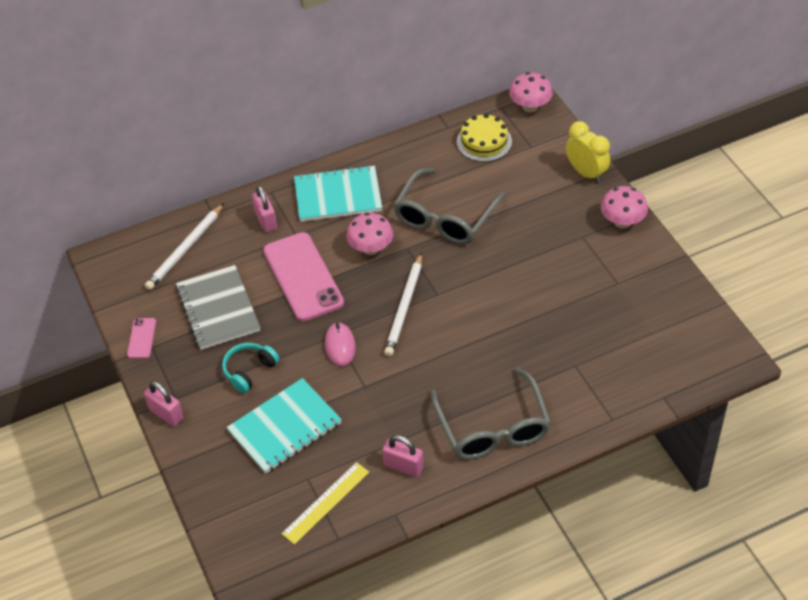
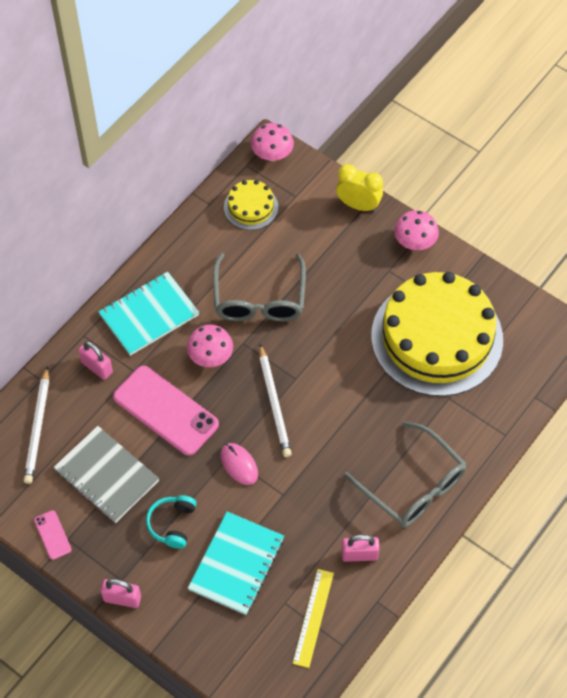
camera: 30 degrees left, 10 degrees up
none -> yellow cake [371,272,503,396]

